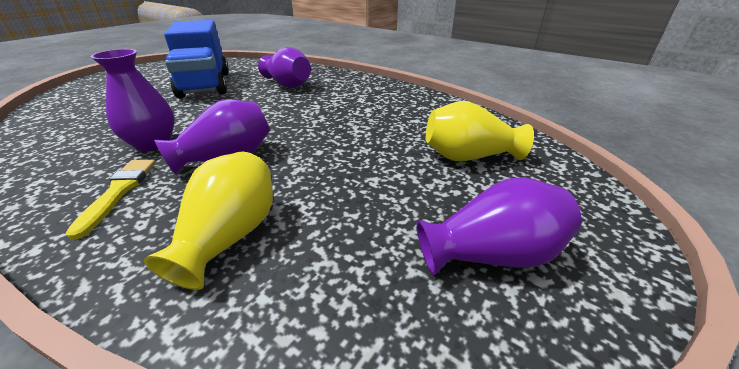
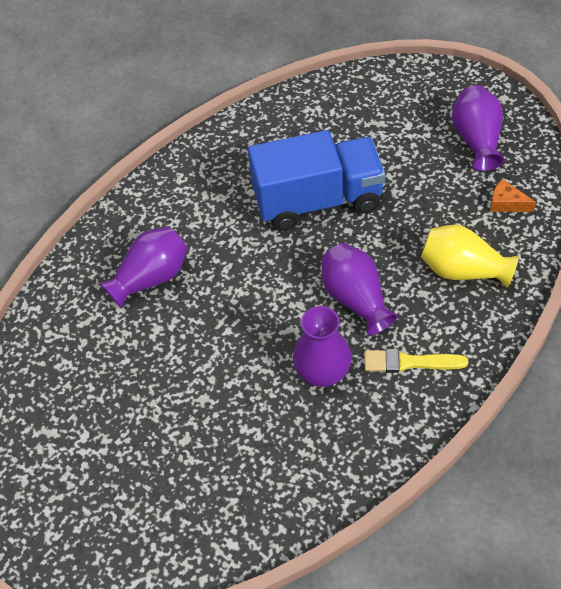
camera: 80 degrees left, 20 degrees up
blue truck [164,20,229,99] -> blue truck moved to [248,130,385,231]
yellow vase [426,101,534,161] -> none
none -> orange cheese [490,179,536,212]

